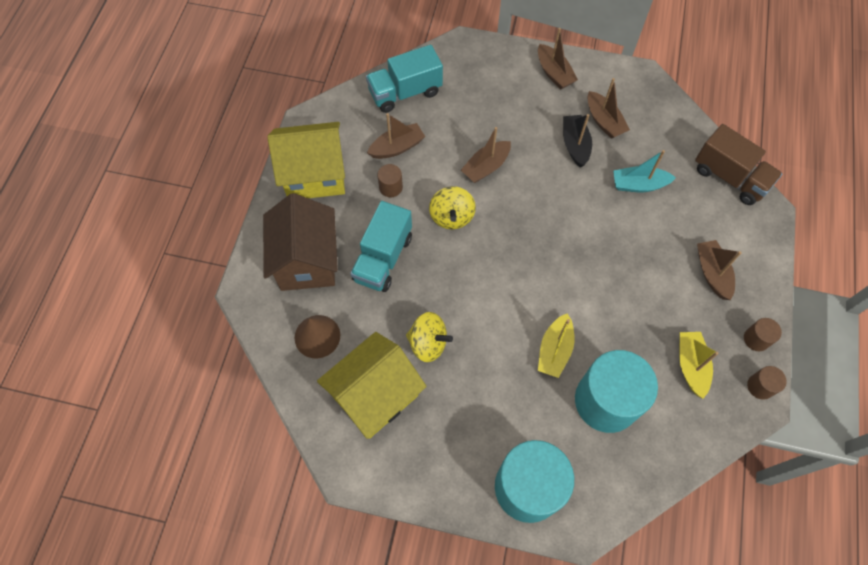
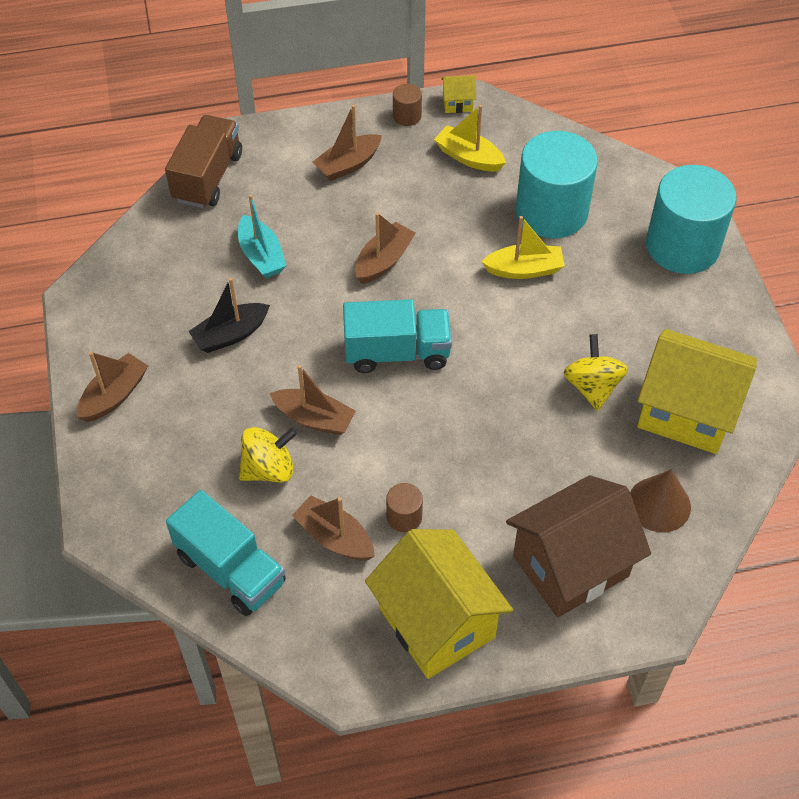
camera: 115 degrees left, 10 degrees down
turquoise truck [350,201,412,292] -> turquoise truck moved to [343,299,452,373]
yellow spinning top [429,186,476,229] -> yellow spinning top moved to [239,427,297,483]
brown boat [587,78,630,139] -> brown boat moved to [355,212,416,284]
yellow boat [679,332,719,399] -> yellow boat turned 60 degrees clockwise [434,105,506,172]
brown cylinder [747,366,787,400] -> yellow house [441,75,476,113]

